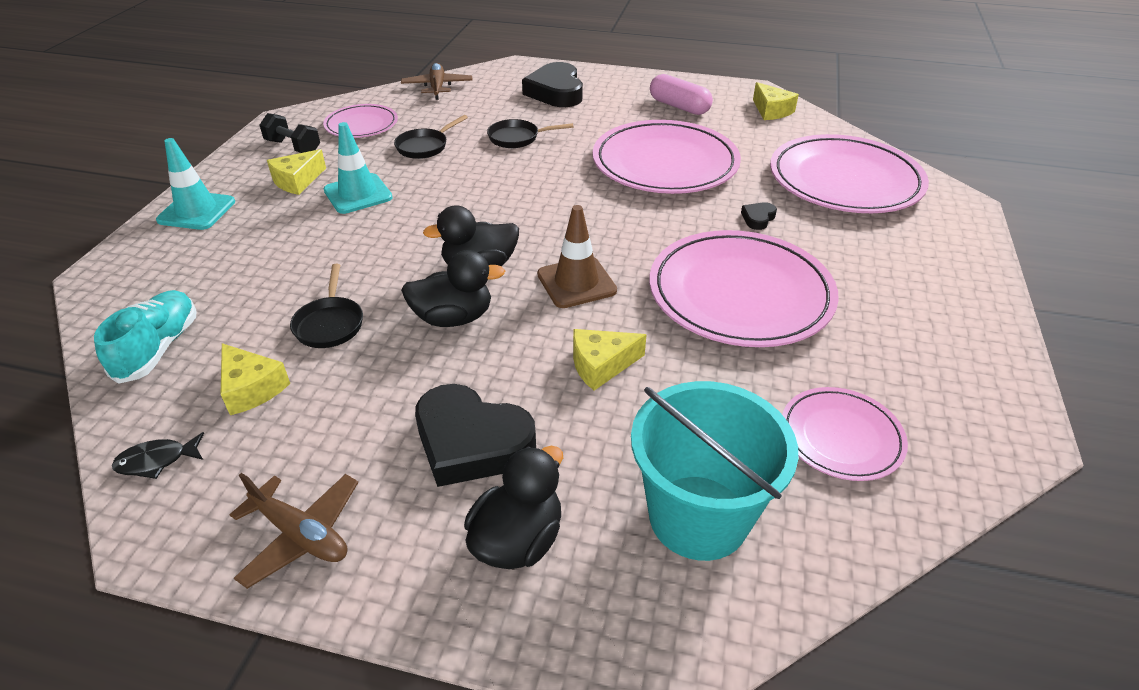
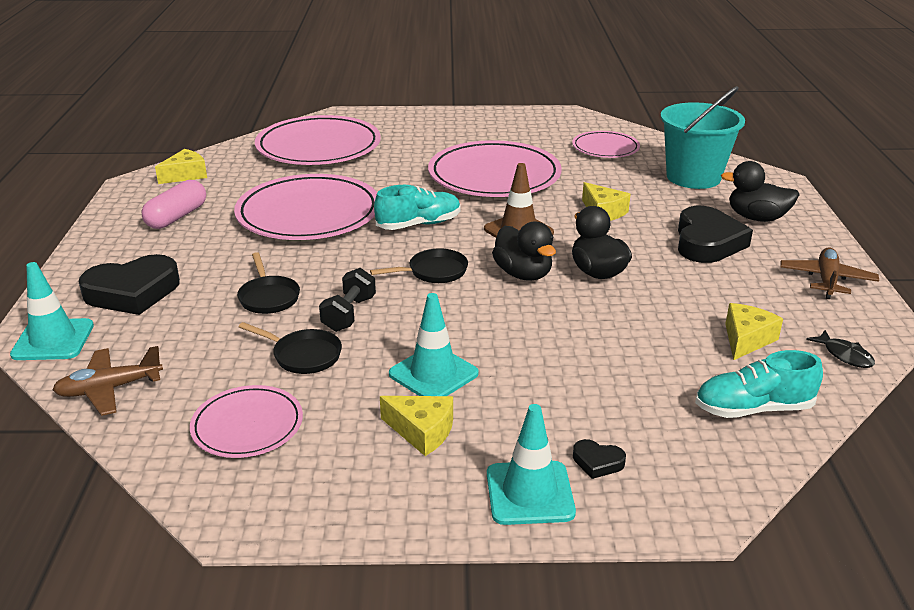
camera: 105 degrees left, 10 degrees down
black dumbbell [259,113,320,153] -> black dumbbell moved to [319,268,376,332]
black pan [290,264,363,348] -> black pan moved to [370,248,468,283]
black heart [741,202,777,230] -> black heart moved to [573,439,626,479]
none -> turquoise traffic cone [10,262,94,360]
none -> turquoise shoe [374,185,460,230]

